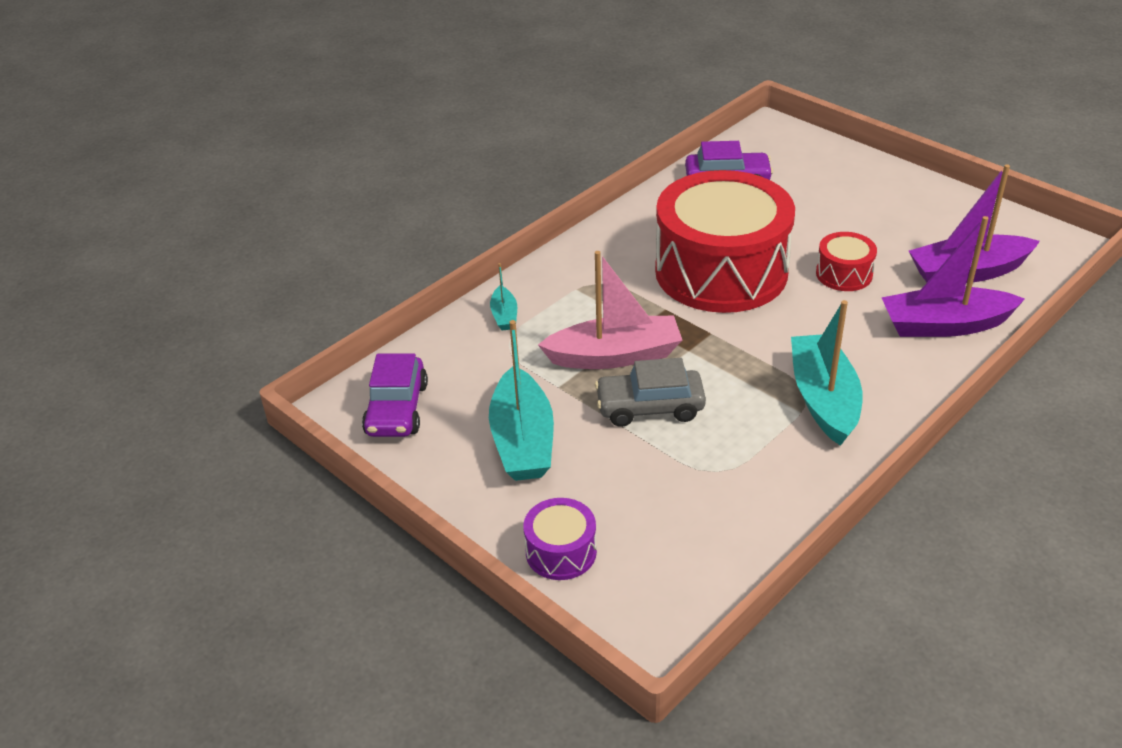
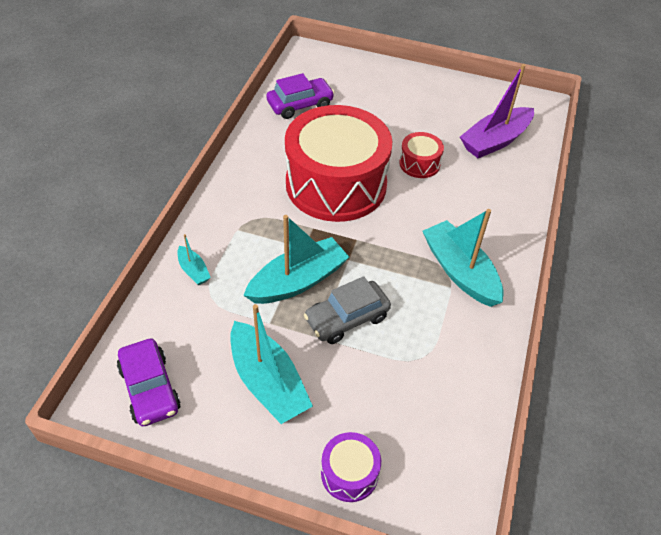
camera: 30 degrees left, 10 degrees up
pink boat [538,251,682,369] -> turquoise boat [243,215,349,304]
purple boat [881,216,1025,337] -> none

